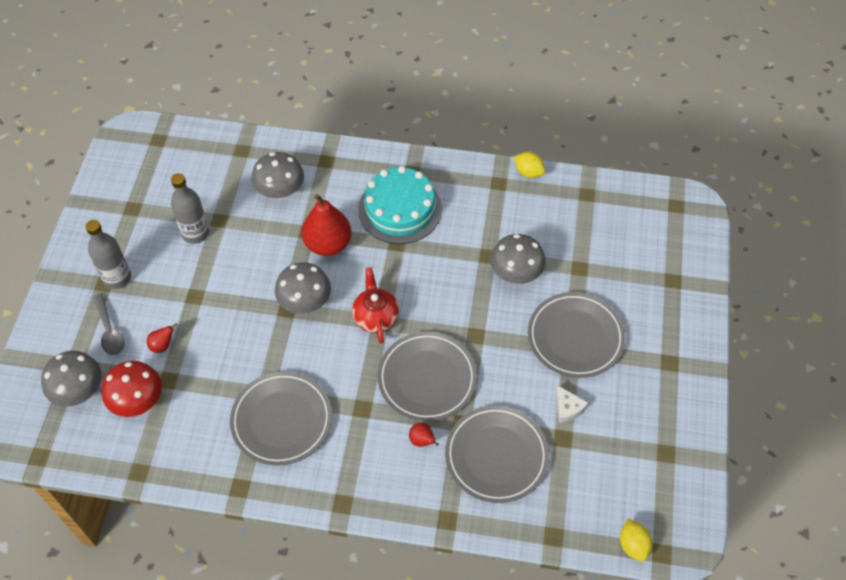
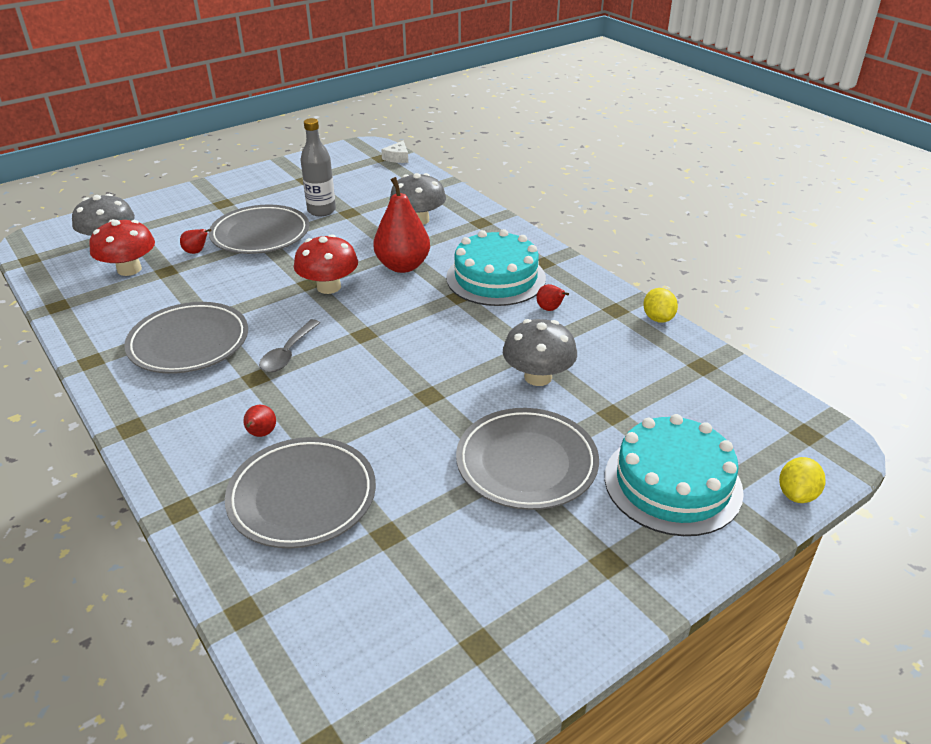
camera: 45 degrees right, 20 degrees down
grey bottle [85,220,131,289] -> none
grey spoon [93,293,125,355] -> grey spoon moved to [259,319,320,372]
grey mushroom [275,262,331,314] -> red mushroom [294,234,358,294]
red teapot [352,267,399,344] -> none
grey plate [378,332,477,421] -> grey plate moved to [209,205,309,254]
white cheese [556,385,588,423] -> white cheese moved to [381,141,408,163]
yellow lemon [620,519,652,562] -> yellow lemon moved to [779,457,826,503]
none -> red pear [536,284,569,311]
none -> turquoise cake [605,414,744,536]

